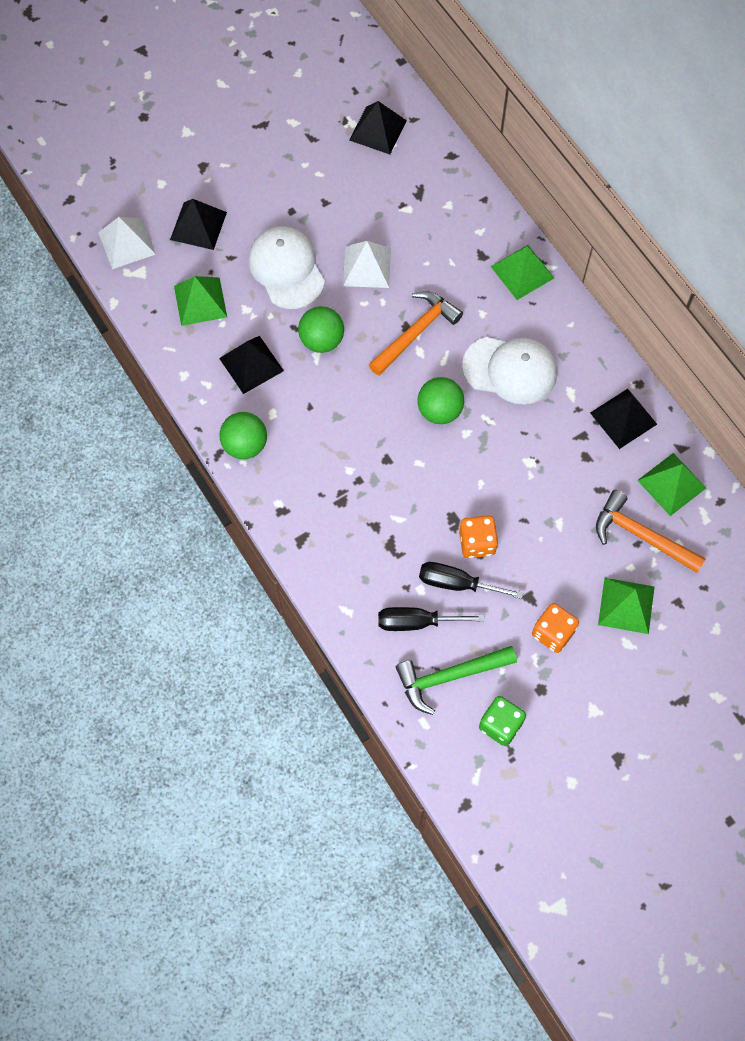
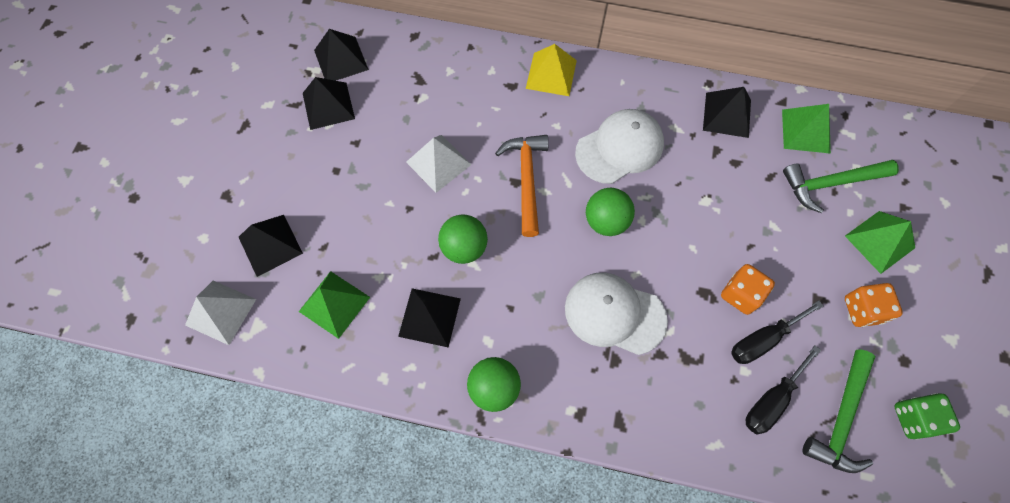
camera: 45 degrees left, 0 degrees up
white cap [248,226,325,309] -> white cap moved to [565,273,668,355]
green pyramid [490,245,554,300] -> yellow pyramid [526,44,577,96]
orange hammer [596,490,706,573] -> green hammer [783,160,899,213]
none -> black pyramid [303,77,355,130]

